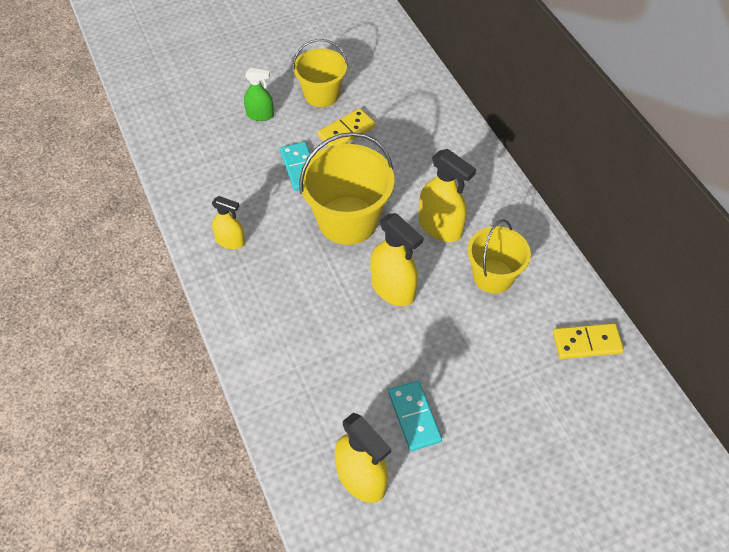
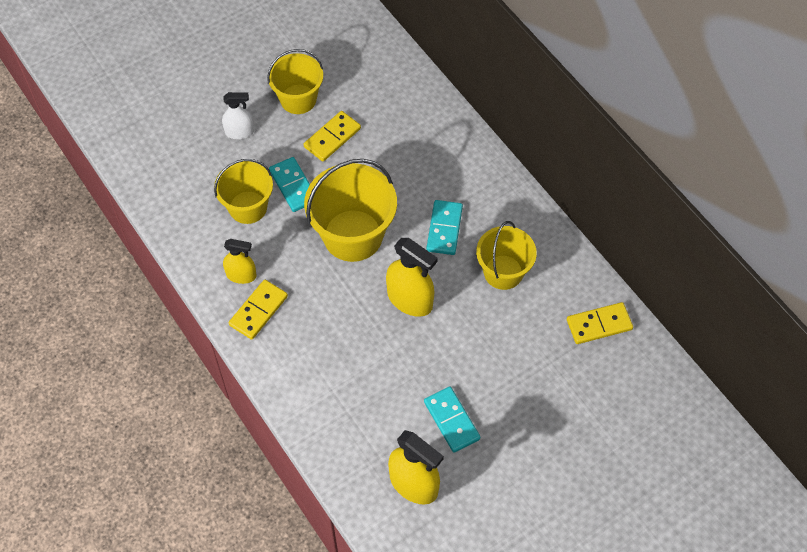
camera: 10 degrees left, 5 degrees up
green spray bottle [244,68,274,121] -> white spray bottle [222,92,254,139]
yellow spray bottle [418,149,476,242] -> turquoise domino [426,200,463,255]
none -> yellow bucket [214,159,273,224]
none -> yellow domino [229,280,288,340]

